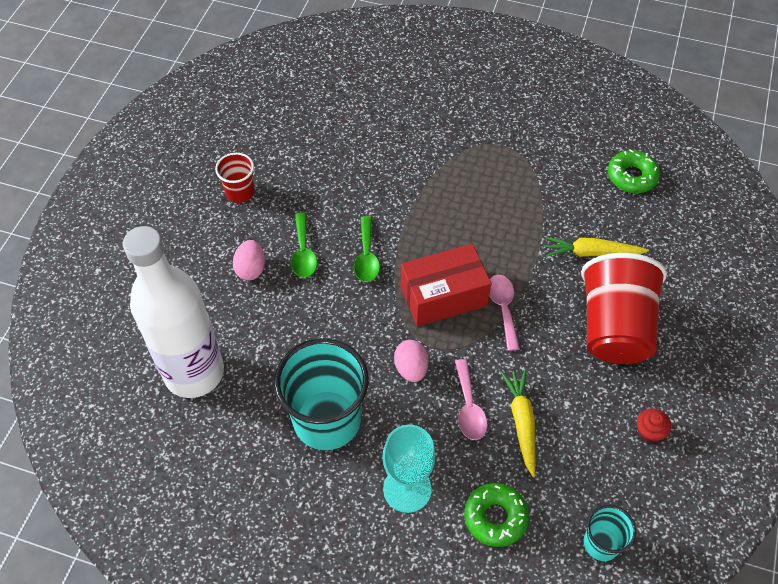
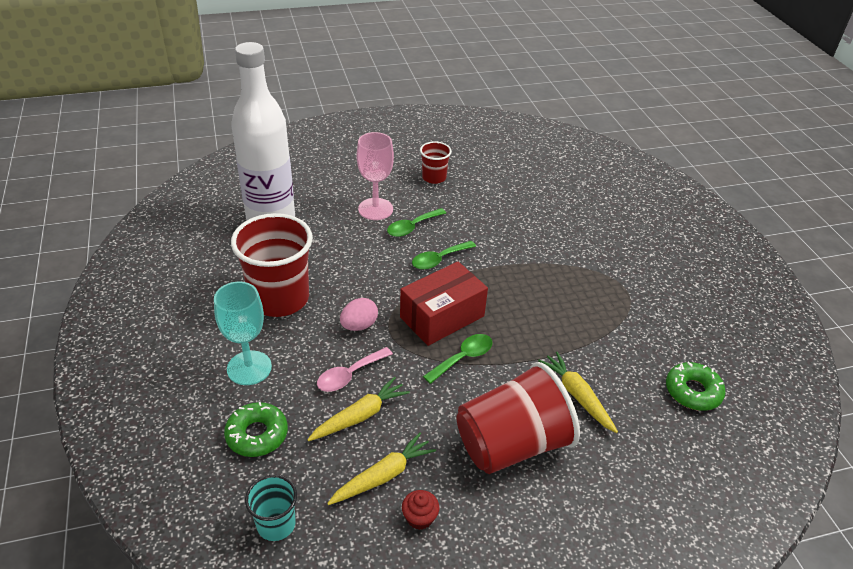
camera: 55 degrees right, 15 degrees down
pink egg [233,240,265,280] -> pink goblet [357,132,394,220]
turquoise cup [274,338,369,450] -> red cup [231,213,313,317]
red box [401,244,491,327] -> red box turned 75 degrees counterclockwise [400,261,488,346]
pink spoon [489,275,520,351] -> green spoon [423,334,493,384]
none -> yellow carrot [327,433,436,505]

